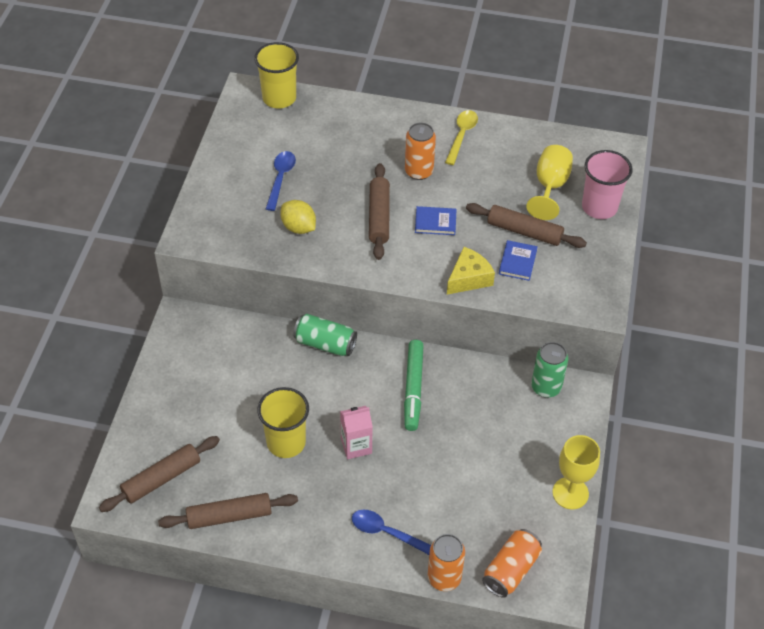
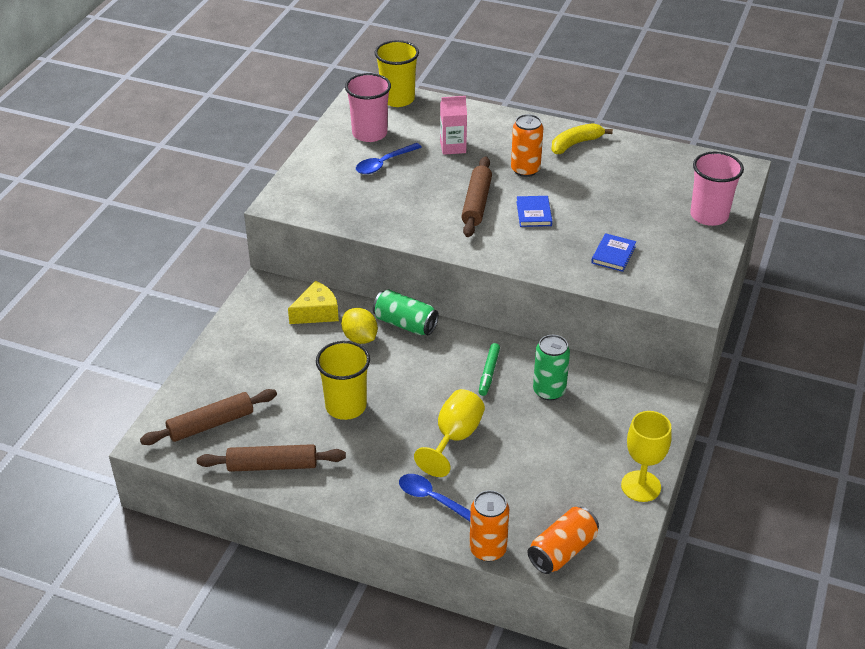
camera: 10 degrees right, 10 degrees down
blue spoon [266,151,296,211] -> blue spoon turned 150 degrees counterclockwise [356,143,422,174]
yellow lemon [280,200,316,234] -> yellow lemon moved to [341,308,378,344]
pink carton [340,406,373,459] -> pink carton moved to [440,96,467,155]
green marker [404,340,424,431] -> green marker [479,343,500,396], size x0.63
blue book [415,206,457,235] -> blue book turned 75 degrees clockwise [516,196,552,227]
yellow spoon [445,110,478,165] -> yellow banana [551,123,613,154]
yellow cheese [447,247,495,295] -> yellow cheese moved to [288,281,339,324]
brown rolling pin [466,203,587,248] -> none
yellow goblet [526,145,573,220] -> yellow goblet moved to [414,389,485,477]
green can [531,342,568,398] -> green can moved to [533,335,570,401]
none -> pink cup [345,73,391,142]

